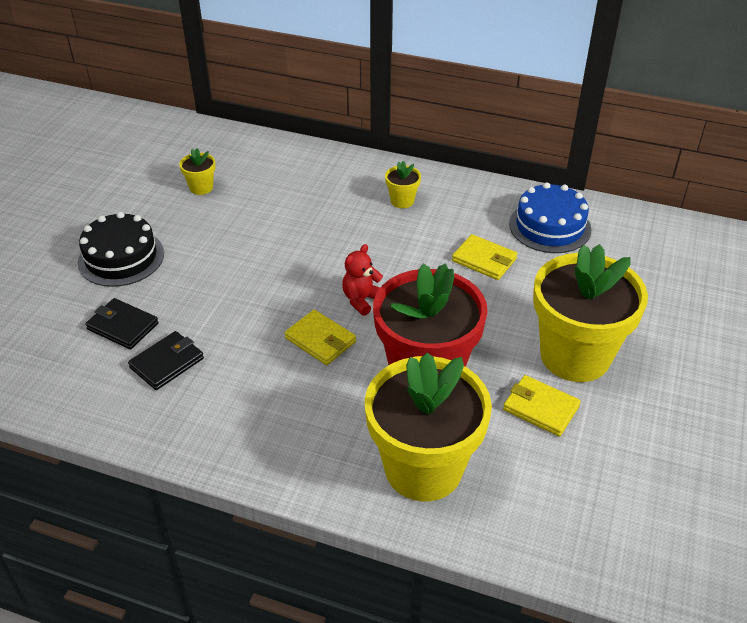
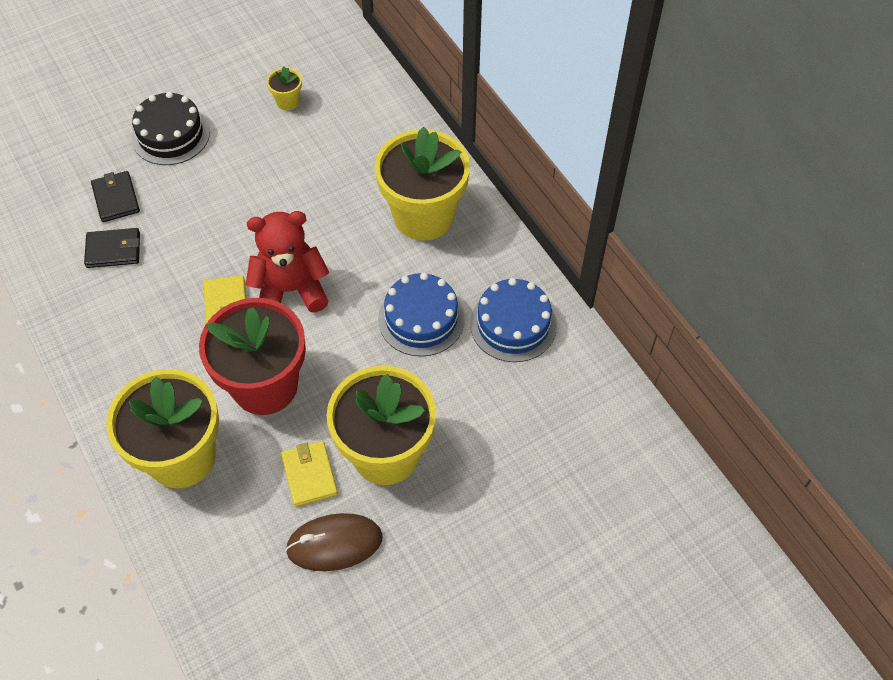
camera: 40 degrees right, 15 degrees up
red teddy bear [342,244,383,316] -> red teddy bear [246,211,329,312], size x1.85
yellow flower pot [385,161,421,208] -> yellow flower pot [375,127,470,241], size x2.45
yellow wallet [452,234,517,280] -> blue cake [378,272,465,356]
none -> brown mouse [285,513,383,571]

